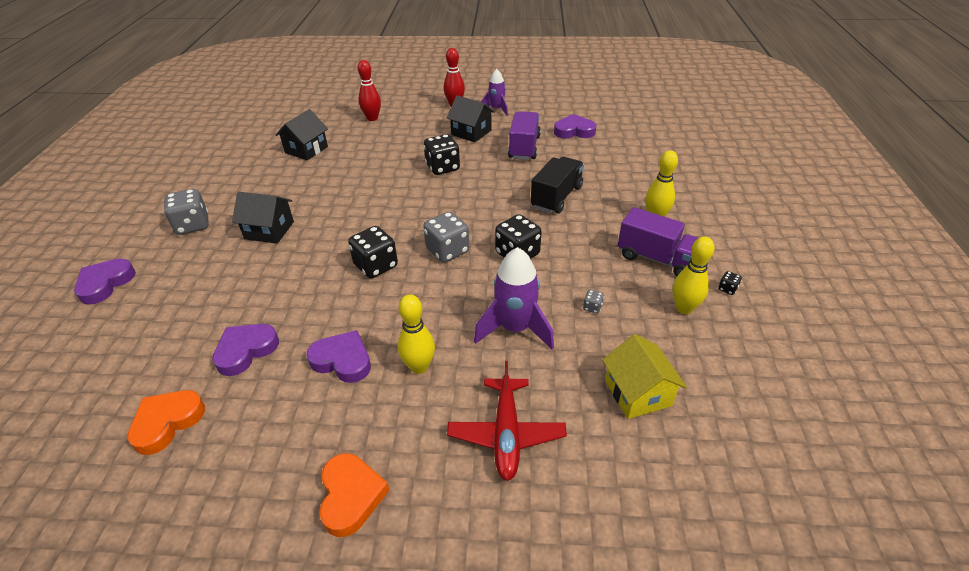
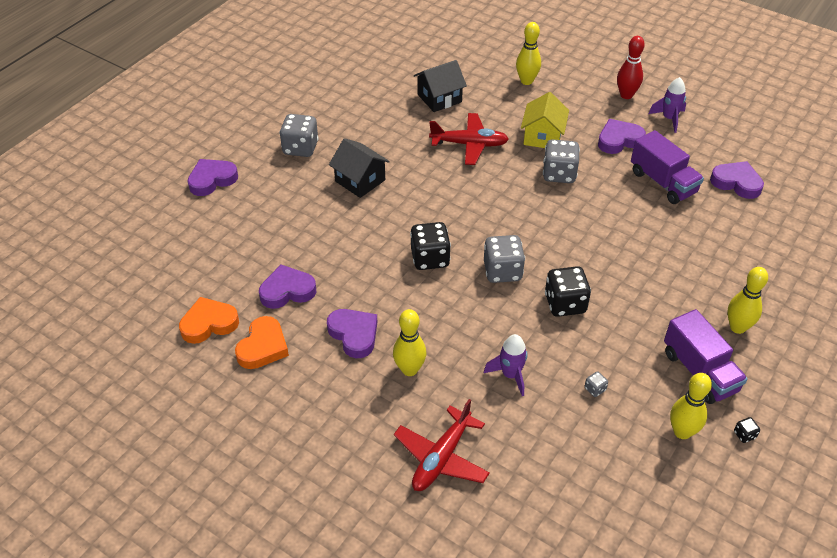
camera: 30 degrees right, 5 degrees up
orange heart [319,453,390,537] -> orange heart moved to [235,316,289,369]
red bowling pin [358,60,381,121] -> yellow bowling pin [516,22,541,85]
black dice [424,134,460,175] -> grey dice [543,139,580,183]
black house [446,95,495,142] -> purple heart [598,119,646,154]
purple rocket [474,247,554,349] -> purple rocket [484,334,528,396], size x0.63
purple truck [508,111,541,160] -> purple truck turned 105 degrees clockwise [631,130,704,204]
black truck [531,157,584,214] -> none
yellow house [602,334,687,419] -> yellow house moved to [521,92,569,148]
none -> red plane [429,113,509,165]

